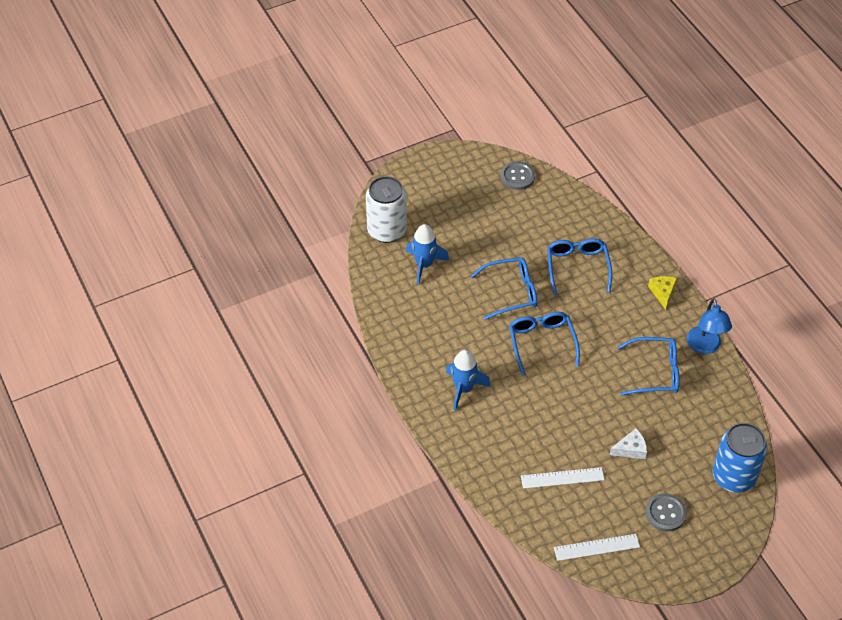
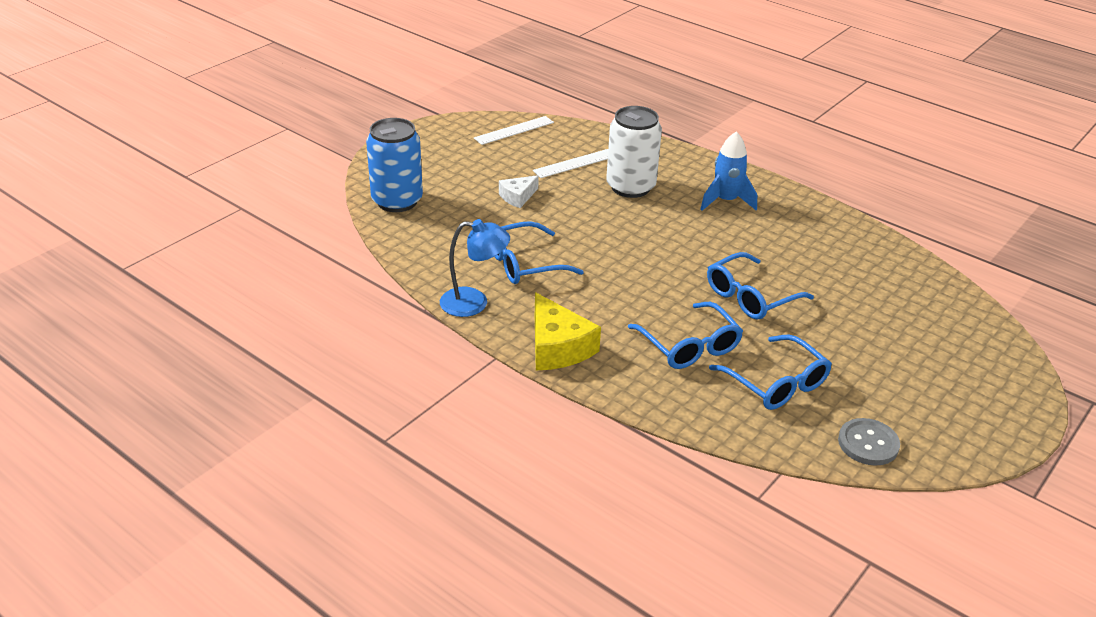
camera: 155 degrees right, 15 degrees down
white can [366,176,407,243] -> white can moved to [606,106,662,198]
blue rocket [406,224,449,285] -> none
blue glasses [509,312,580,376] -> blue glasses moved to [709,334,832,410]
grey button [646,493,687,531] -> none
yellow cheese [648,276,677,310] -> yellow cheese [535,292,601,370], size x1.72
blue lamp [687,298,732,354] -> blue lamp turned 120 degrees clockwise [440,219,510,317]

